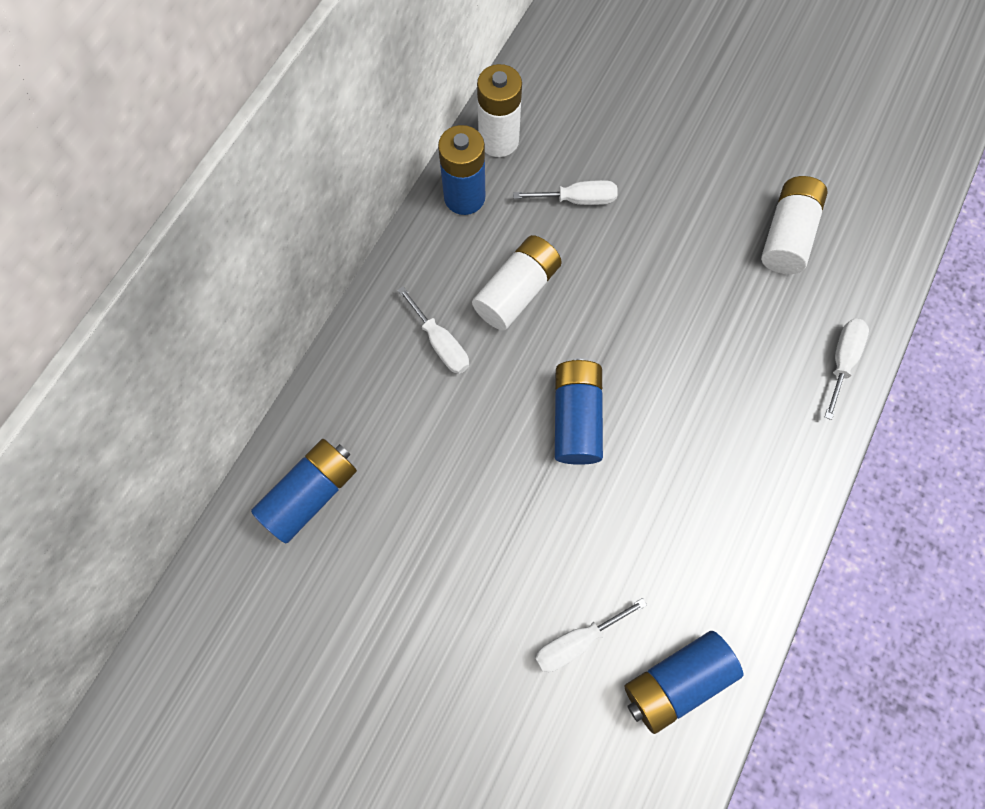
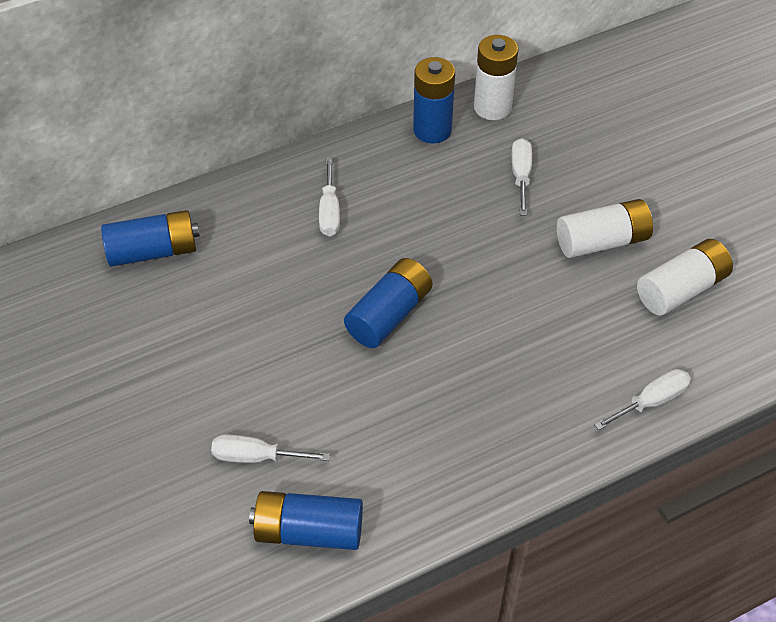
camera: 35 degrees right, 20 degrees down
white battery [472,235,562,331] -> white battery moved to [557,199,653,258]
white screwdriver [513,180,618,205] -> white screwdriver turned 120 degrees counterclockwise [512,138,532,216]

